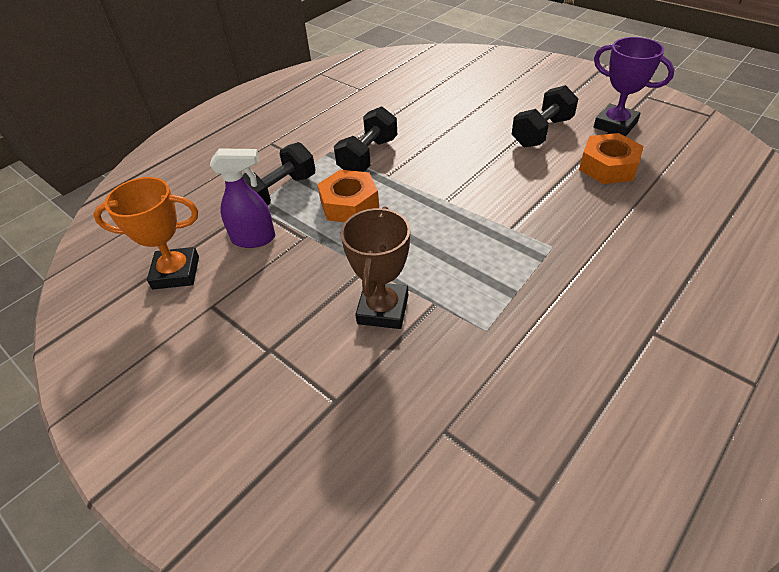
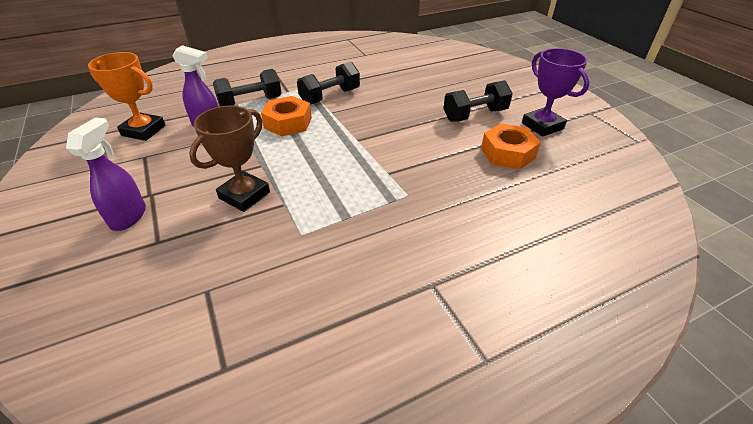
camera: 20 degrees right, 5 degrees down
none -> purple spray bottle [66,117,146,231]

